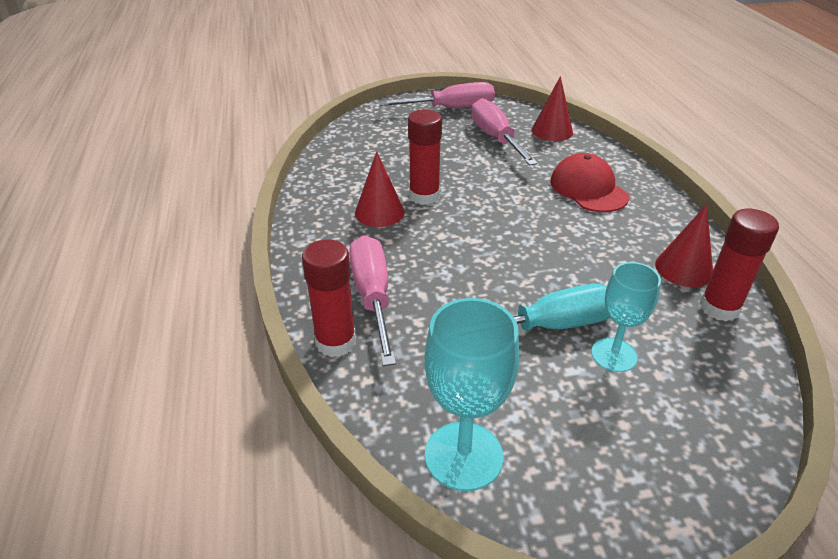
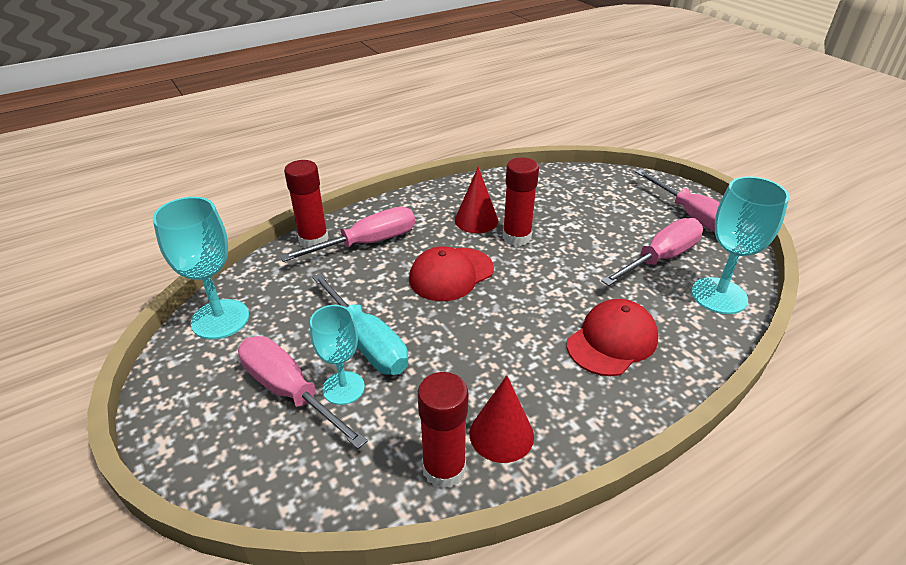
camera: 70 degrees right, 0 degrees up
red cone [532,76,573,141] -> turquoise goblet [691,176,789,314]
none -> pink screwdriver [238,336,368,449]
none -> red cap [409,246,494,301]

